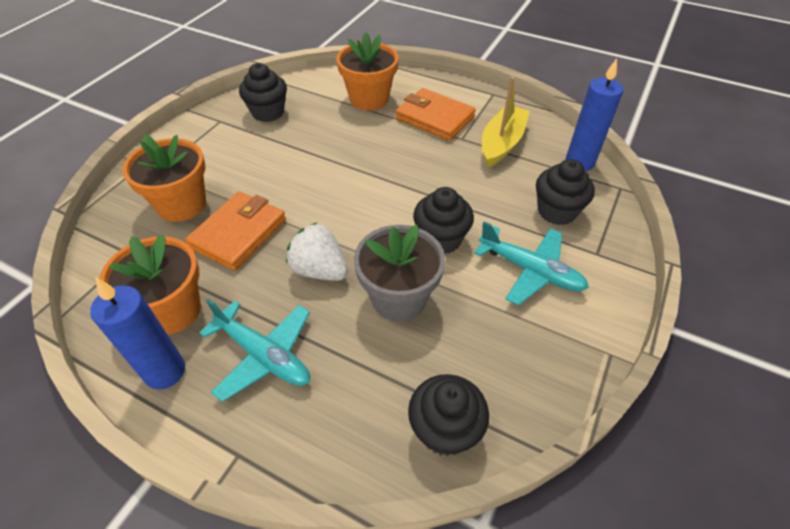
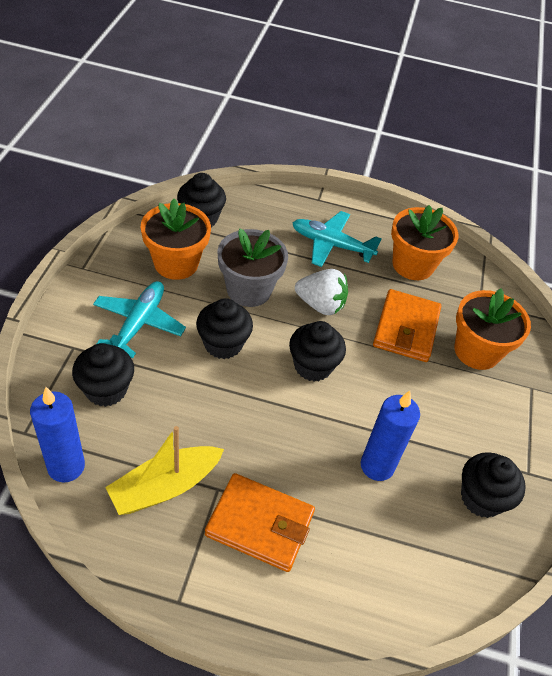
camera: 160 degrees right, 0 degrees up
blue candle [90,277,185,390] -> blue candle moved to [361,391,420,481]
orange flower pot [336,32,399,111] -> orange flower pot moved to [141,199,211,280]
turquoise plane [474,221,589,306] -> turquoise plane turned 90 degrees clockwise [93,281,186,358]
yellow boat [482,77,530,167] -> yellow boat turned 45 degrees clockwise [105,426,224,515]
none -> black cupcake [289,321,346,382]

